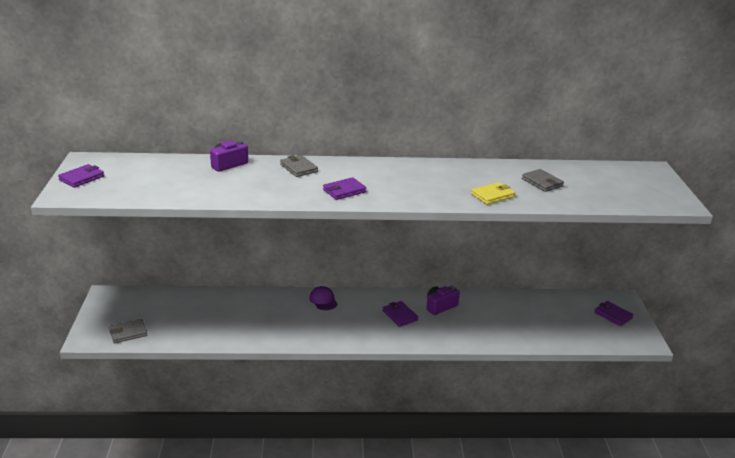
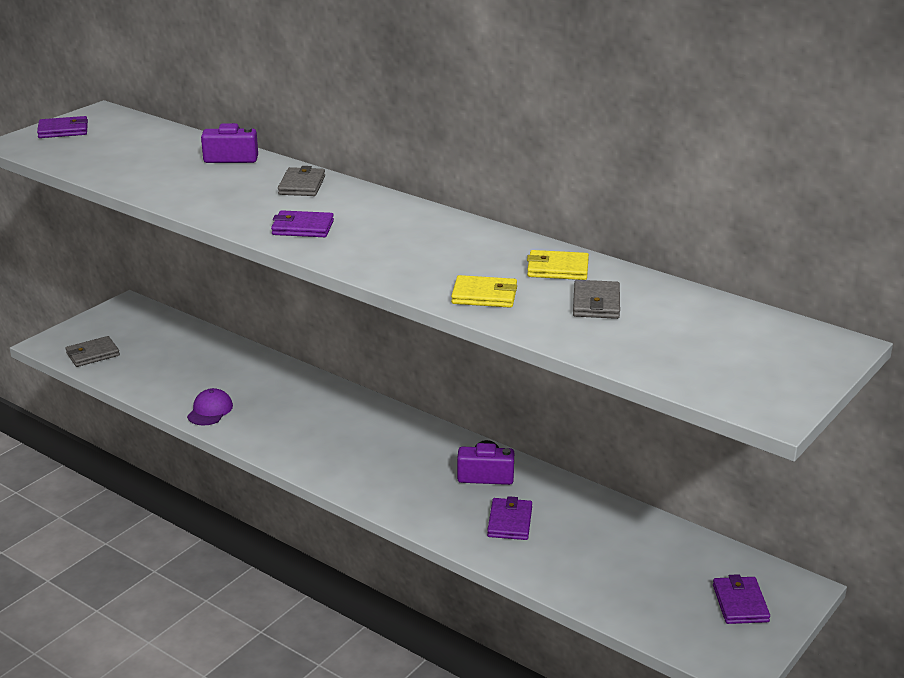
camera: 40 degrees right, 0 degrees up
grey wallet [109,319,147,343] -> grey wallet turned 45 degrees counterclockwise [66,336,120,367]
purple cap [309,286,338,310] -> purple cap moved to [187,388,233,426]
purple wallet [382,301,419,327] -> purple wallet moved to [487,496,532,540]
none -> yellow wallet [527,250,589,280]

